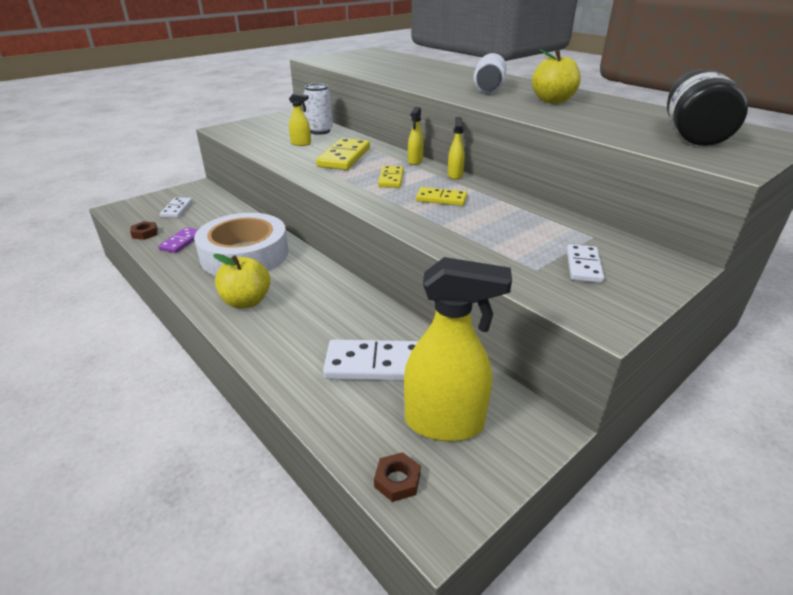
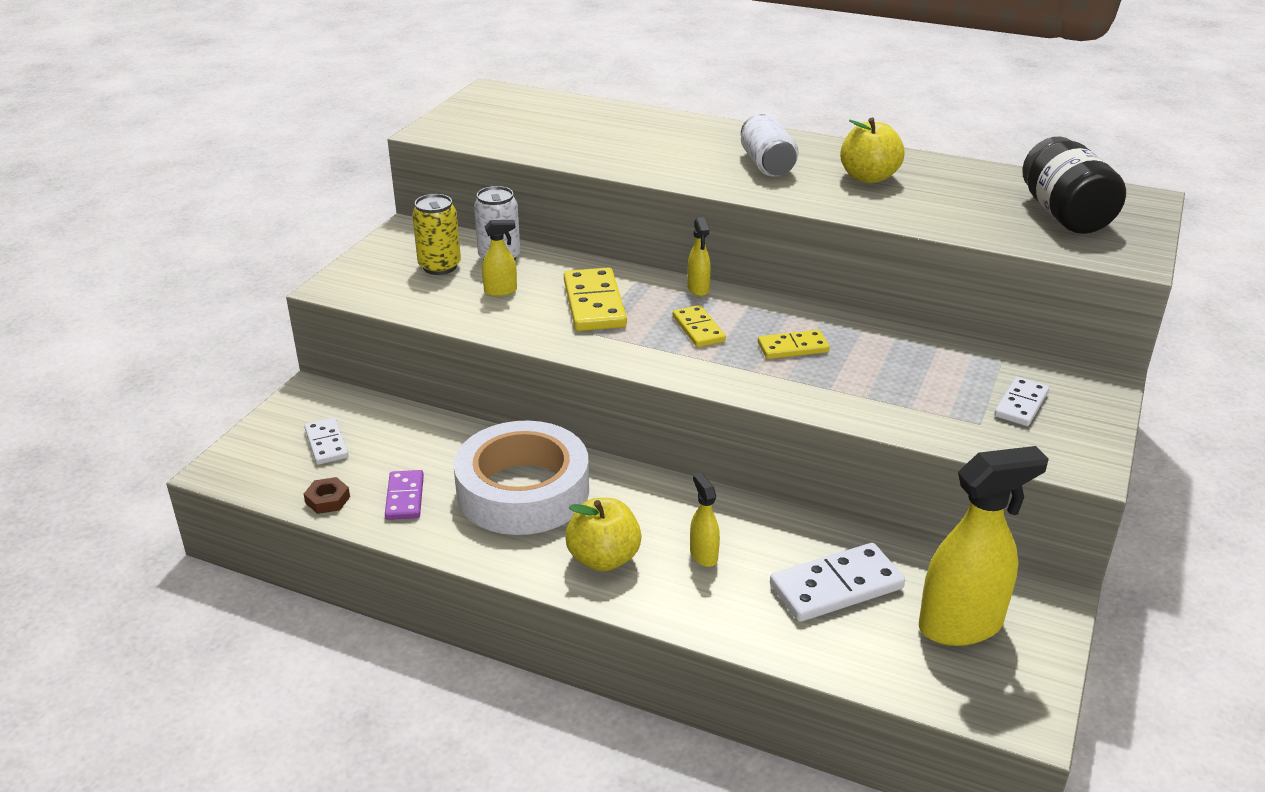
camera: 25 degrees left, 0 degrees up
brown nut [374,452,421,502] -> none
yellow spray bottle [448,117,465,180] -> yellow spray bottle moved to [690,473,720,567]
white domino [567,244,604,283] -> white domino turned 45 degrees clockwise [994,377,1049,426]
none -> yellow can [412,194,461,275]

